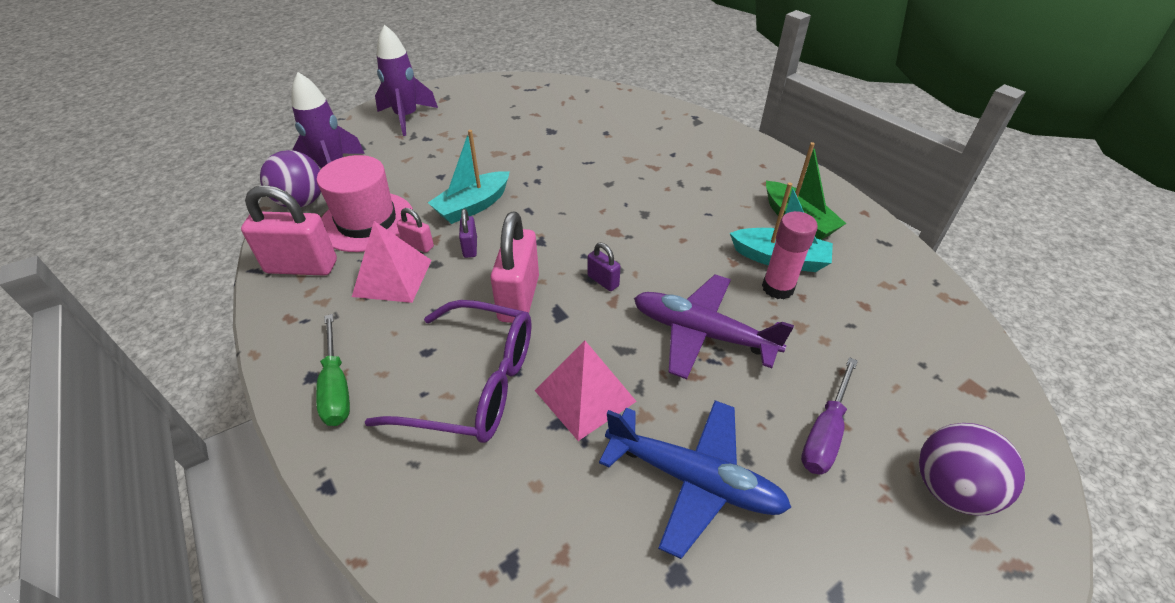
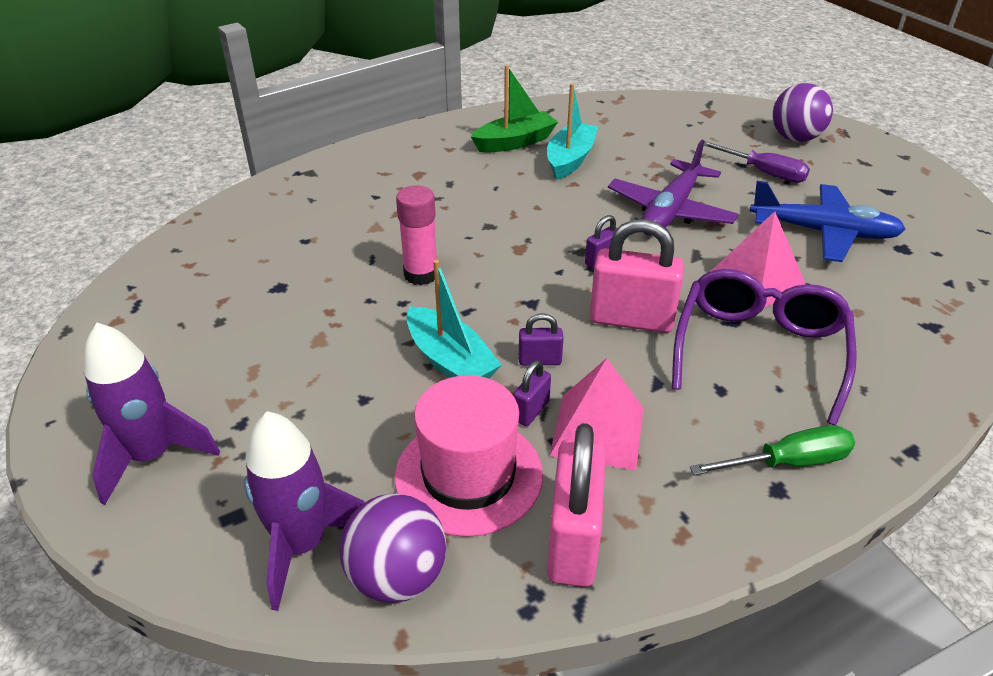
camera: 85 degrees left, 5 degrees down
pink padlock [397,208,434,253] -> purple padlock [513,360,551,426]
blue plane [599,400,792,559] -> blue plane turned 75 degrees clockwise [750,181,906,262]
pink glue stick [762,211,818,299] -> pink glue stick moved to [396,185,437,285]

